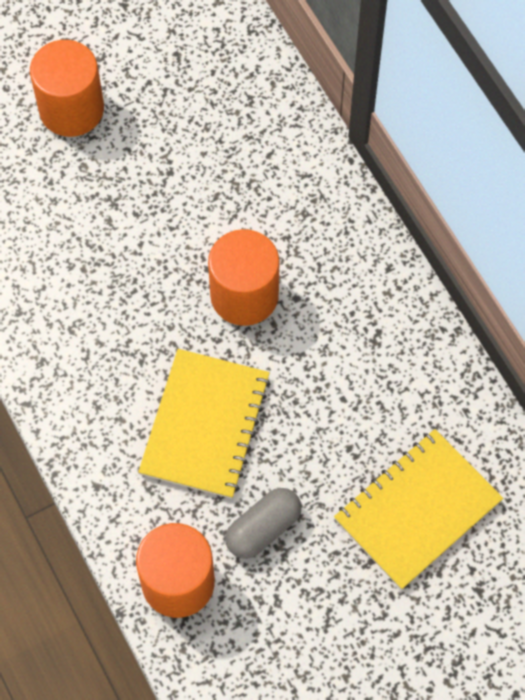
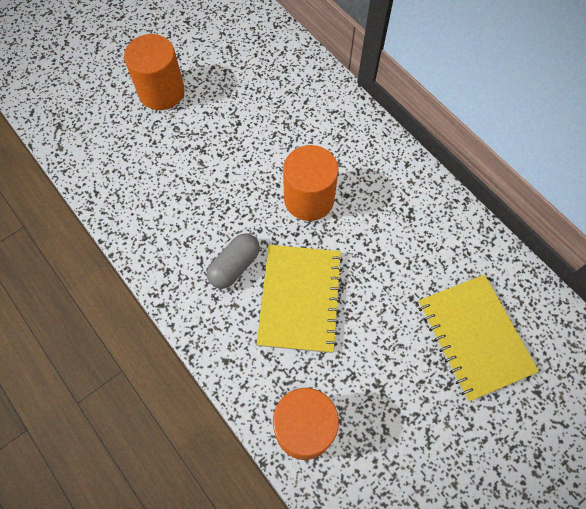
camera: 10 degrees left, 0 degrees up
grey capsule [225,488,301,559] -> grey capsule moved to [207,233,260,289]
yellow notebook [334,429,503,590] -> yellow notebook turned 60 degrees counterclockwise [418,275,539,401]

